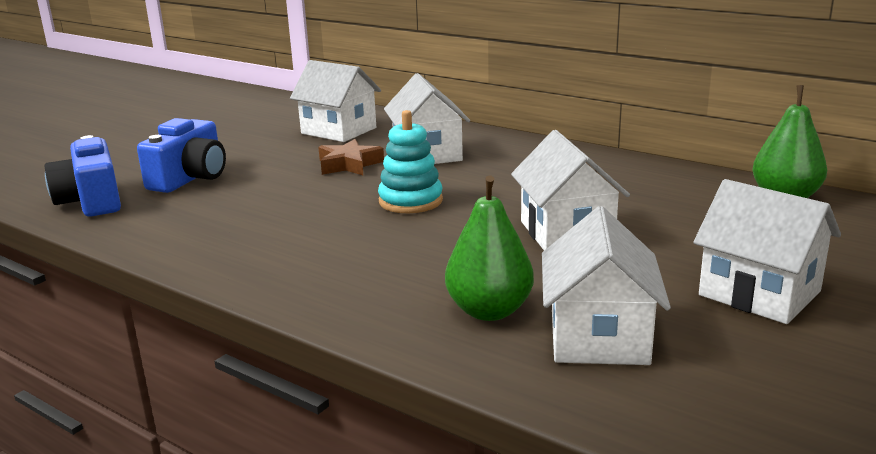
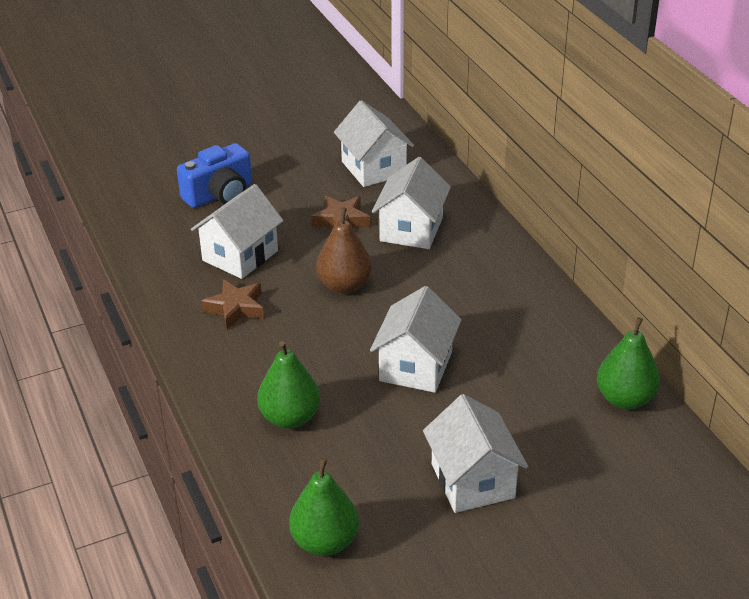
camera: 30 degrees right, 15 degrees up
blue camera [45,135,121,217] -> none
turquoise stacking toy [378,110,443,213] -> brown pear [316,207,372,293]
white house [542,206,671,365] -> white house moved to [191,184,283,279]
none -> brown star [201,279,264,330]
none -> green pear [289,458,359,556]

